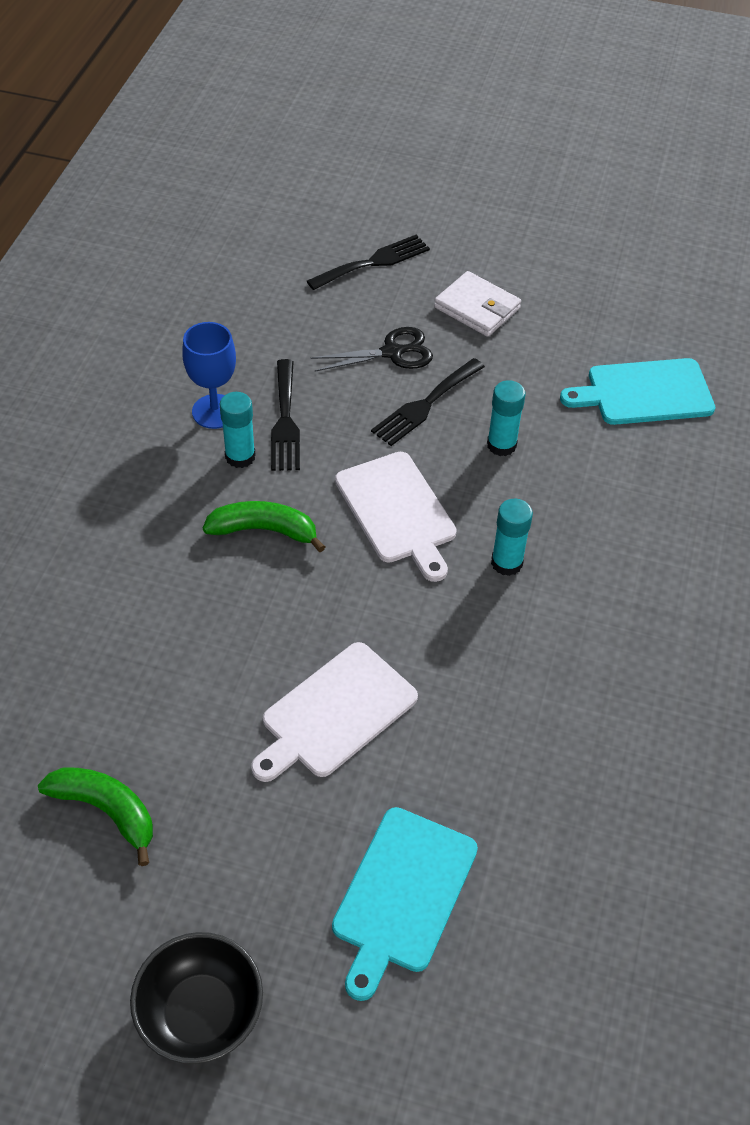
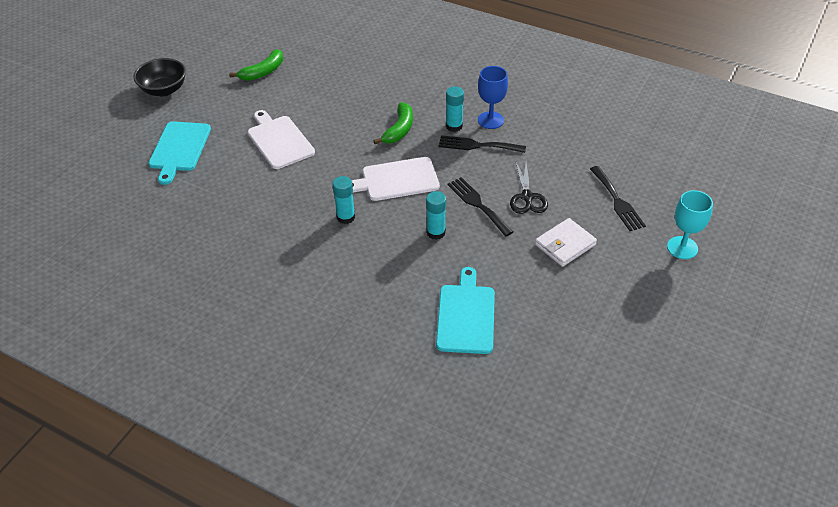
camera: 105 degrees right, 5 degrees down
turquoise cutting board [332,807,478,1001] -> turquoise cutting board turned 120 degrees counterclockwise [149,121,211,185]
none -> turquoise goblet [667,190,713,259]

